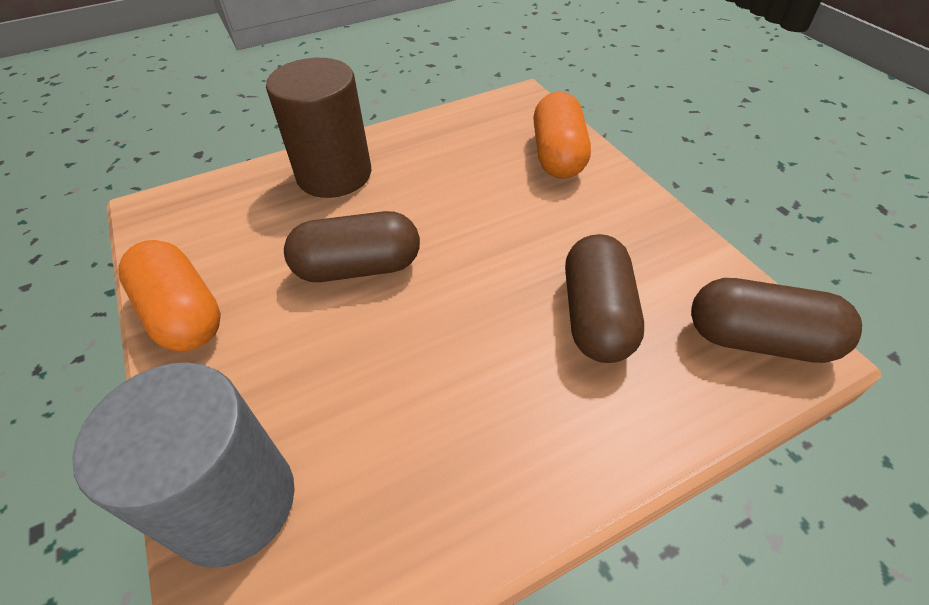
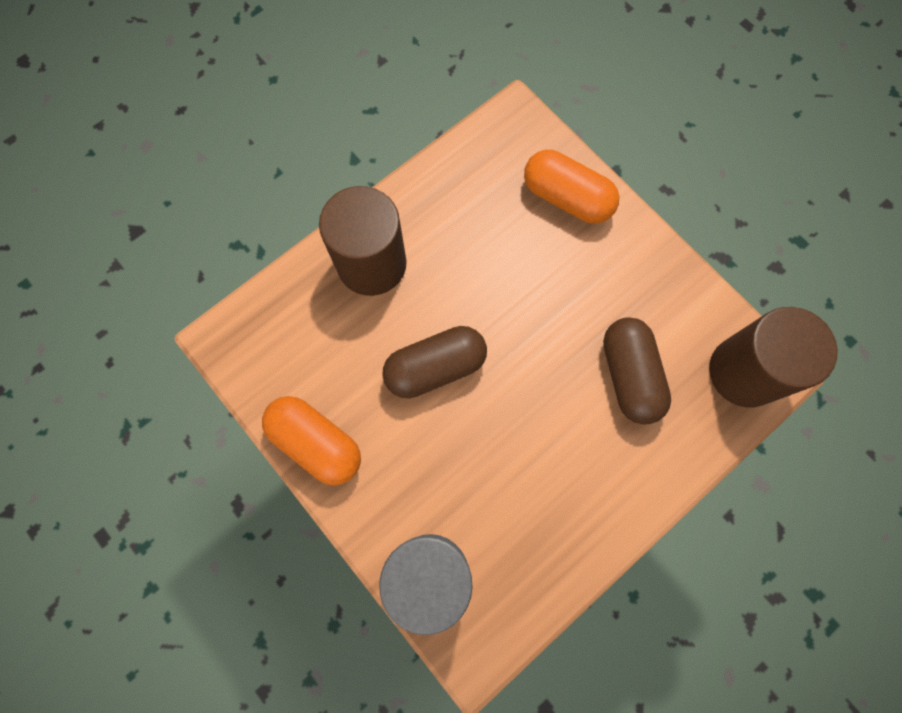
camera: 15 degrees left, 25 degrees up
orange capsule [533,92,591,179] -> orange capsule turned 45 degrees counterclockwise [524,150,619,224]
brown capsule [691,278,862,363] -> brown cylinder [709,307,838,408]

